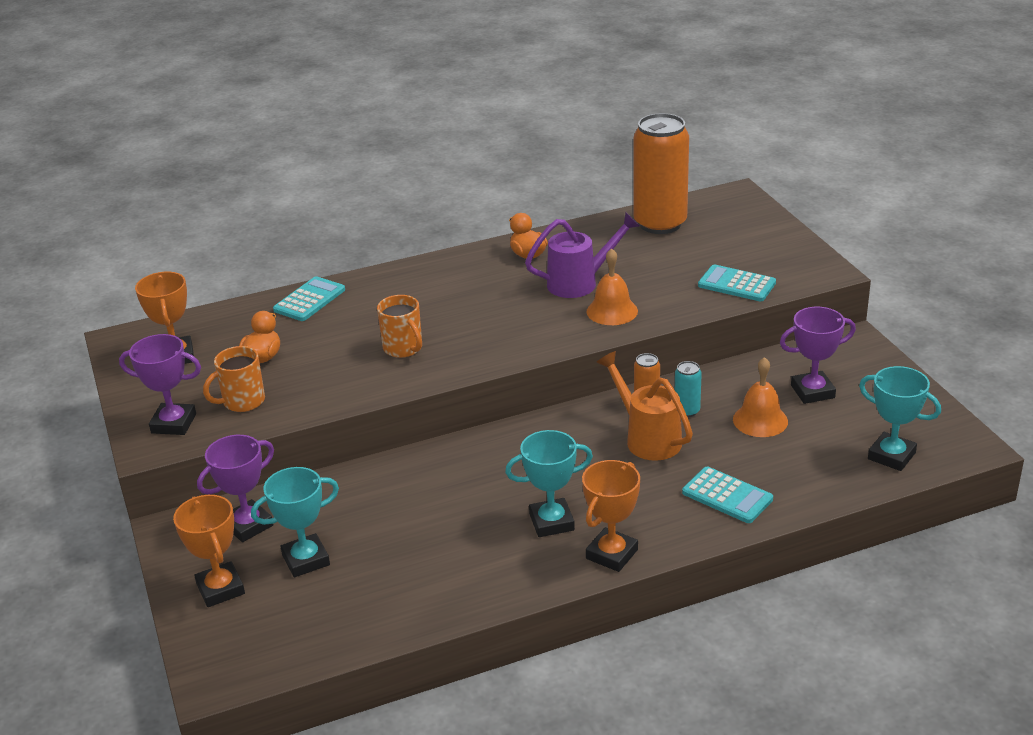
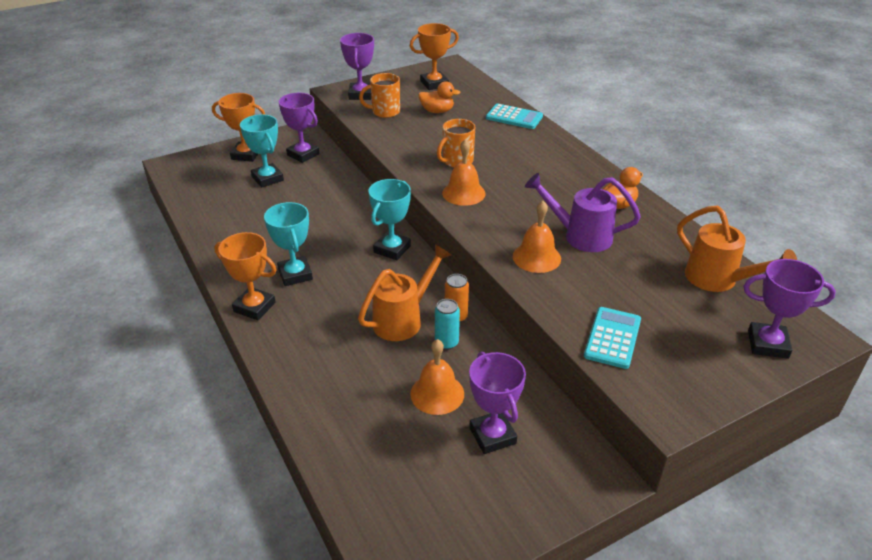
camera: 80 degrees right, 5 degrees up
orange trophy [173,495,245,607] -> orange trophy turned 45 degrees clockwise [212,93,265,162]
orange mug [203,346,265,412] -> orange mug turned 60 degrees counterclockwise [359,73,400,118]
purple watering can [525,212,640,298] -> purple watering can turned 135 degrees clockwise [525,173,641,252]
orange can [634,113,689,234] -> orange watering can [677,206,797,292]
turquoise calculator [682,466,773,523] -> none
turquoise trophy [859,366,941,471] -> turquoise trophy moved to [369,179,411,260]
none -> orange bell [442,139,486,206]
none -> purple trophy [744,259,836,359]

